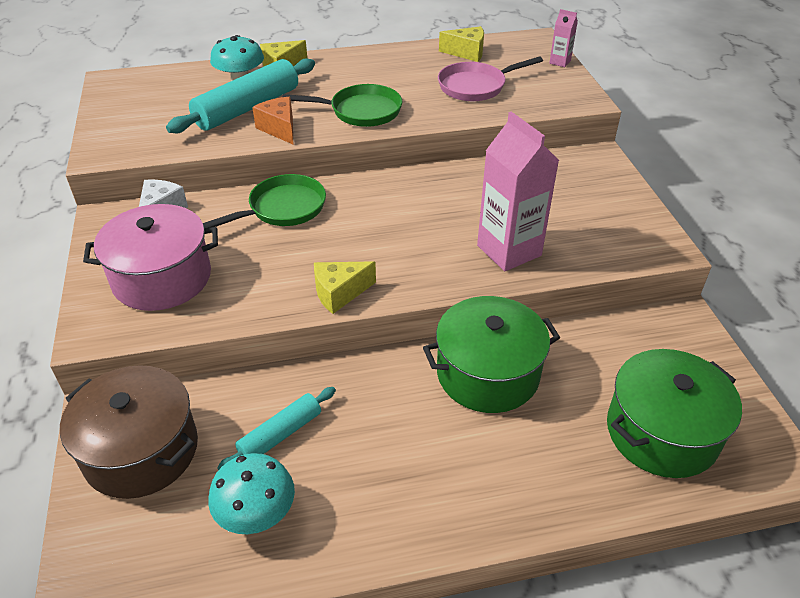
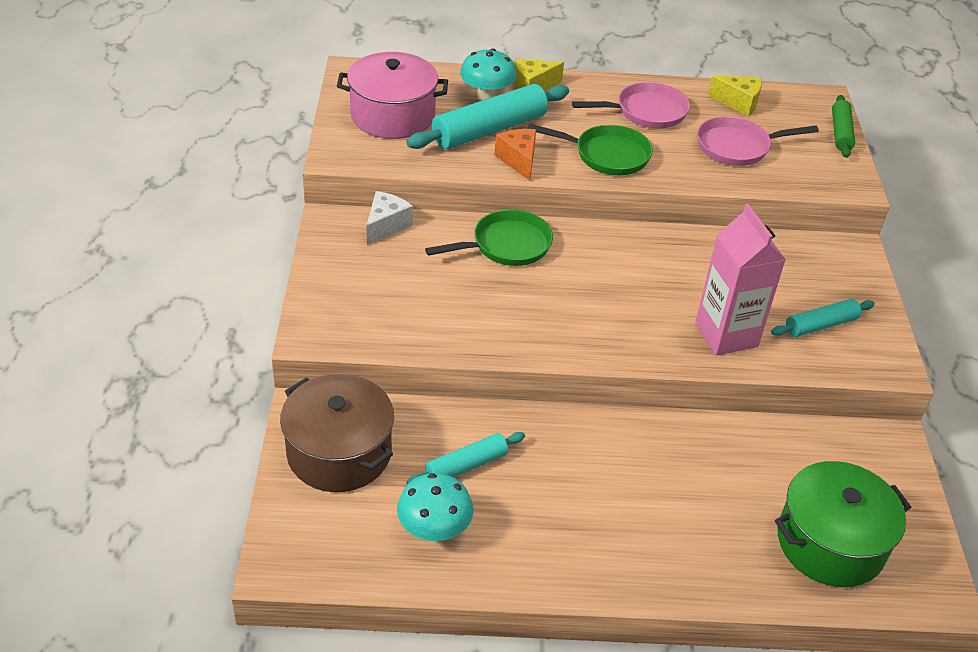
camera: 10 degrees right, 0 degrees up
pink pot [83,204,218,311] -> pink pot moved to [337,52,448,139]
yellow cheese [314,261,376,314] -> none
green pot [423,296,560,413] -> none
pink carton [549,9,578,67] -> green rolling pin [832,95,855,158]
none -> pink pan [572,82,690,129]
none -> turquoise rolling pin [771,299,875,337]

